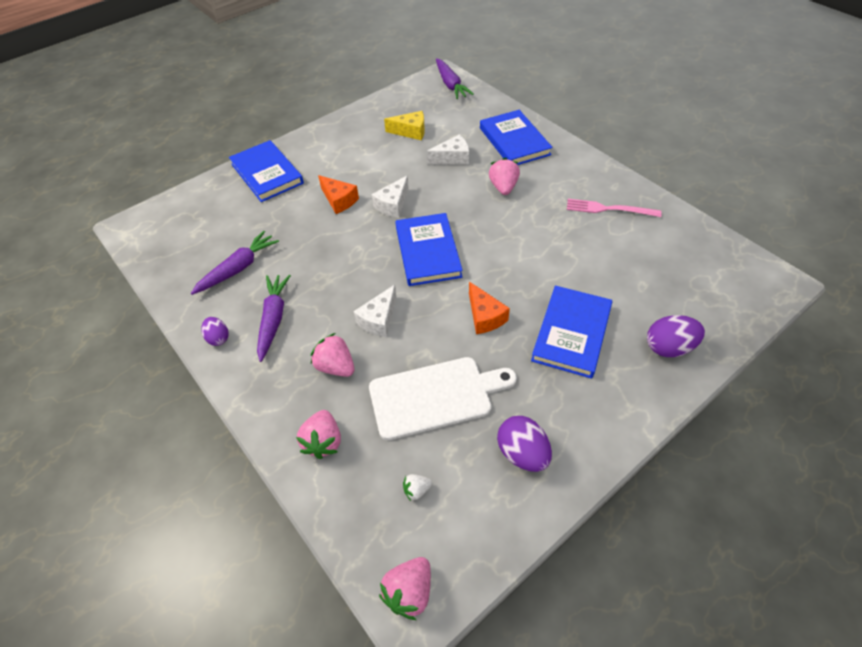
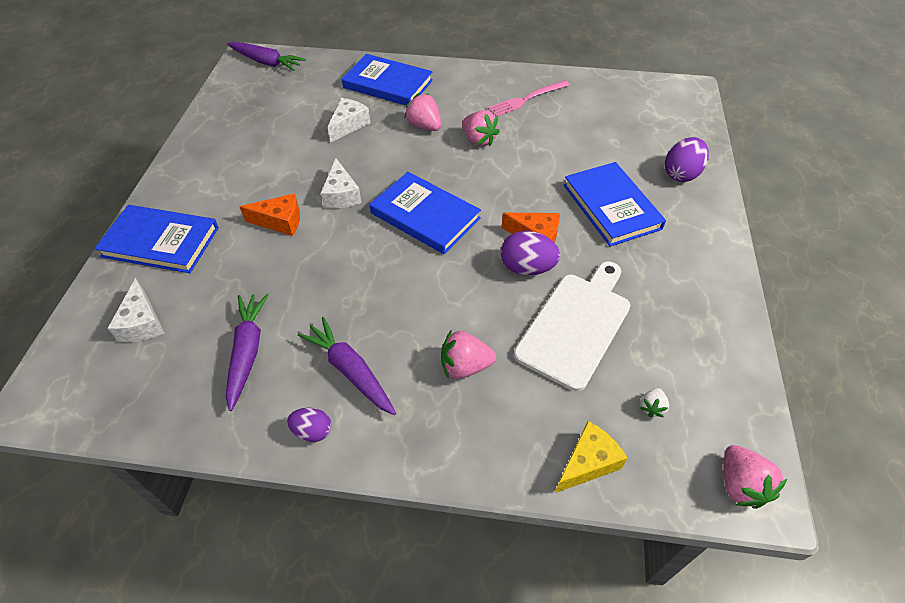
camera: 45 degrees left, 0 degrees up
pink strawberry [296,410,341,459] -> pink strawberry moved to [462,110,500,146]
white cheese [353,285,397,337] -> white cheese moved to [107,278,164,342]
yellow cheese [384,111,425,140] -> yellow cheese moved to [555,421,628,493]
purple egg [497,416,552,472] -> purple egg moved to [501,231,560,276]

